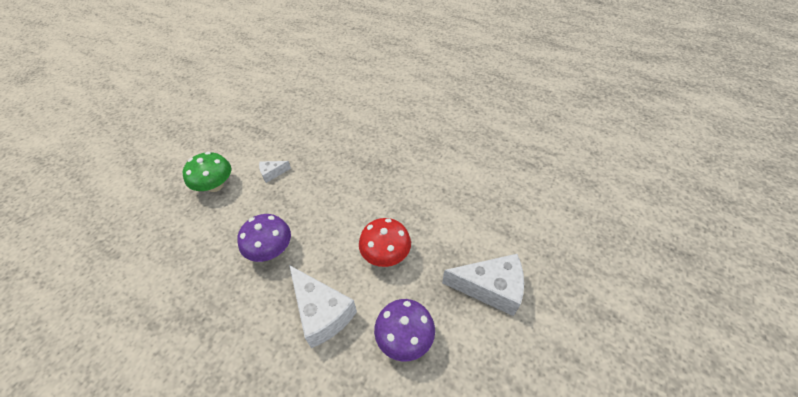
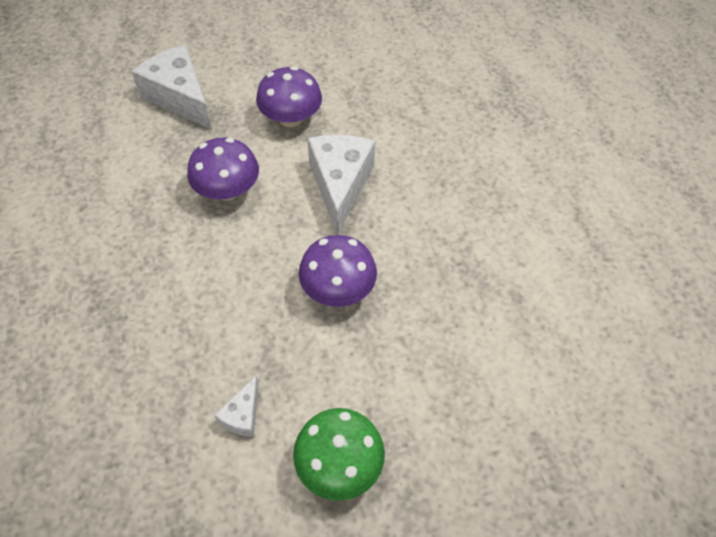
camera: 140 degrees left, 5 degrees up
white cheese [259,161,291,183] -> white cheese turned 90 degrees clockwise [214,375,259,437]
red mushroom [359,218,411,267] -> purple mushroom [187,137,259,201]

